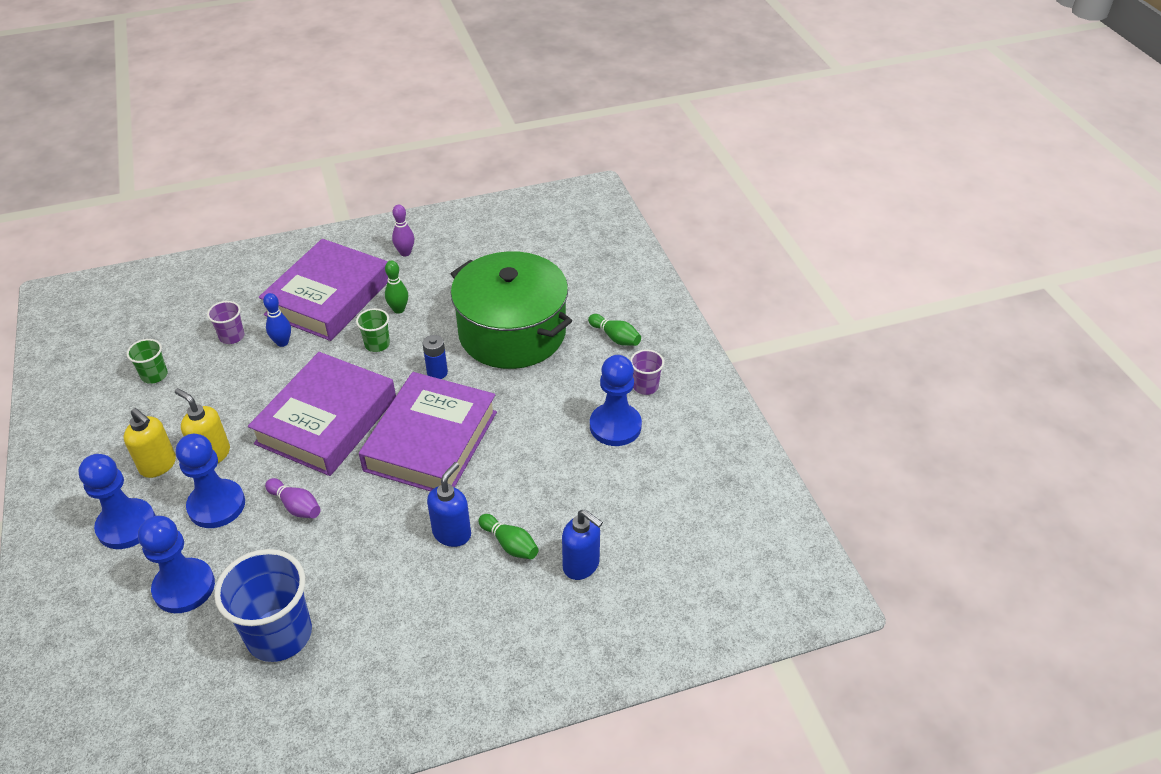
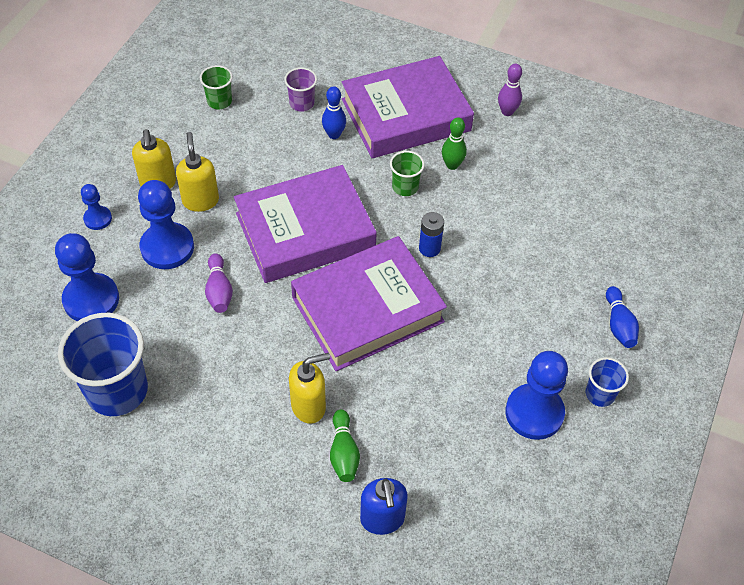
camera: 40 degrees right, 10 degrees up
blue pawn [78,454,155,549] -> blue pawn [81,184,112,230], size x0.53
blue soap dispenser [427,462,471,547] -> yellow soap dispenser [289,353,330,424]
green pot [451,251,572,369] -> none
green bowling pin [588,314,641,346] -> blue bowling pin [606,286,639,348]
purple cup [630,349,664,395] -> blue cup [586,357,629,407]

